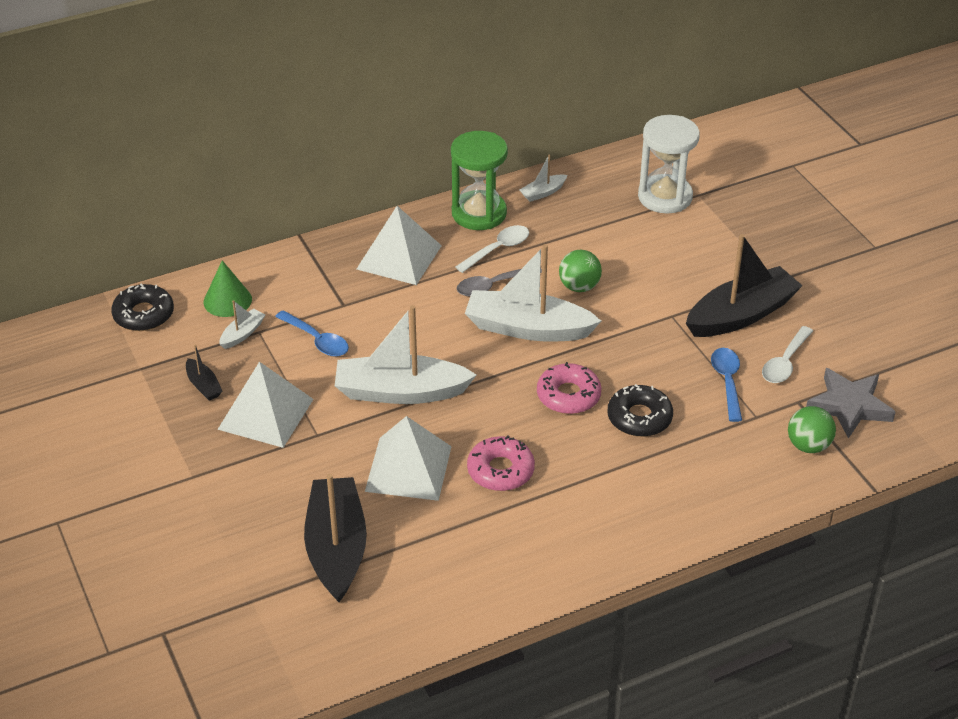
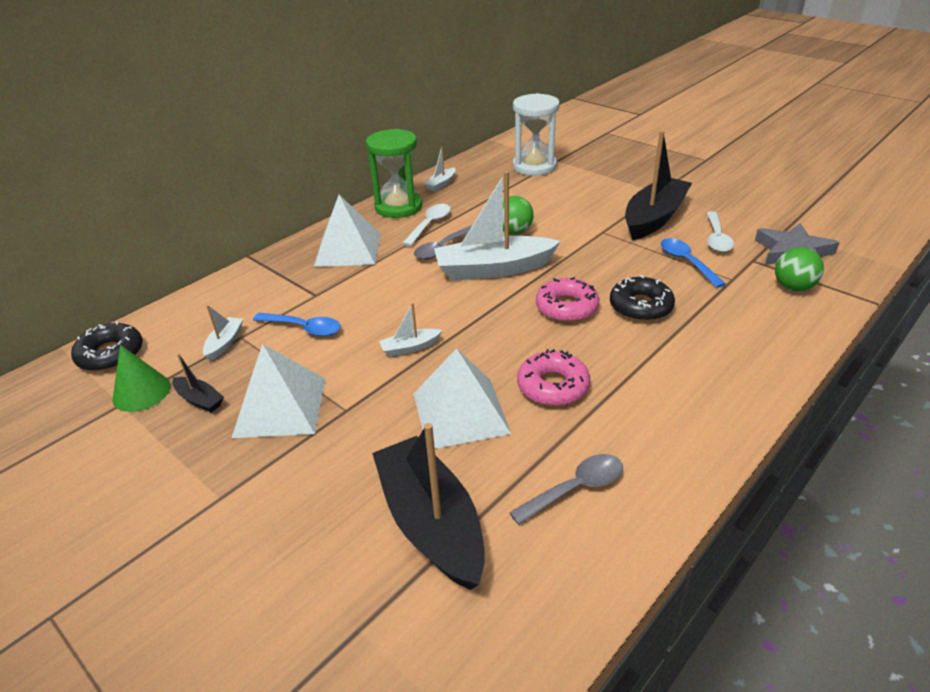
camera: 20 degrees left, 5 degrees down
green cone [204,260,252,317] -> green cone moved to [112,345,171,412]
white boat [335,305,476,404] -> white boat [379,303,442,357], size x0.44
none -> grey spoon [509,454,623,525]

